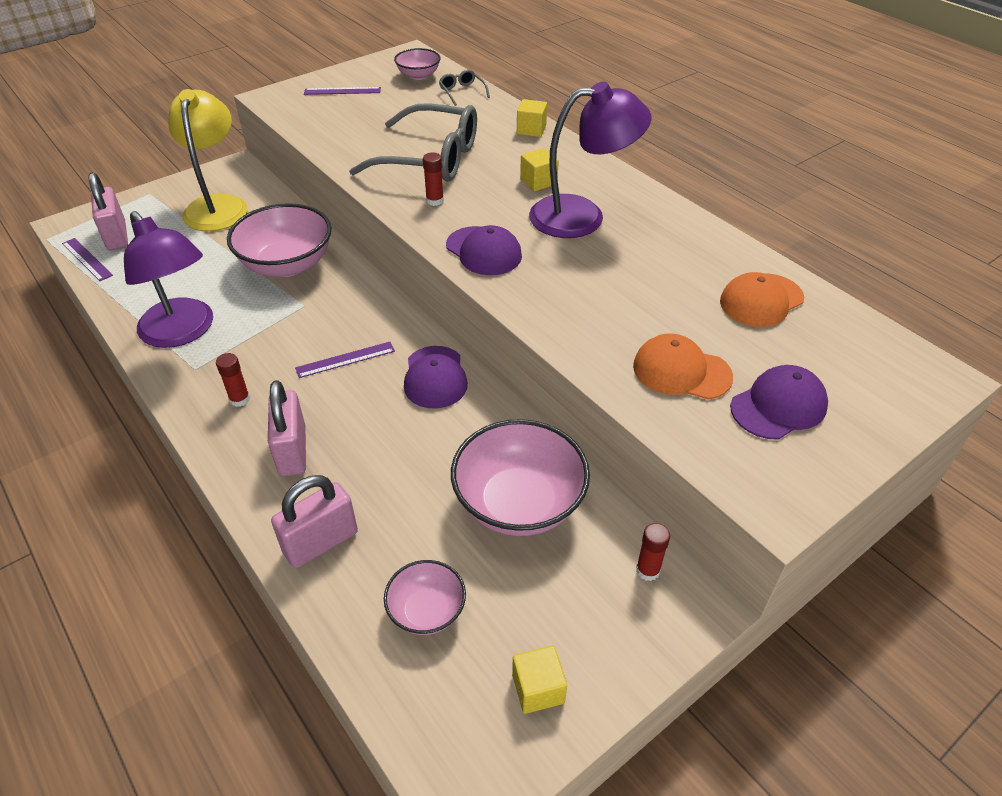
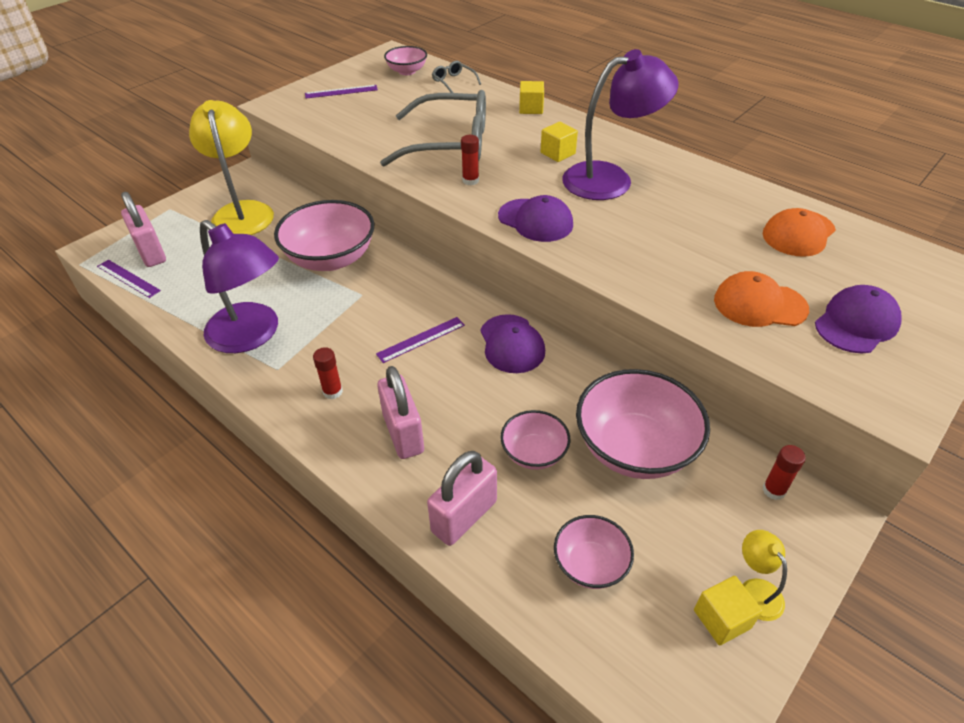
camera: 10 degrees left, 0 degrees up
none -> pink bowl [500,410,570,470]
none -> yellow lamp [742,530,787,621]

